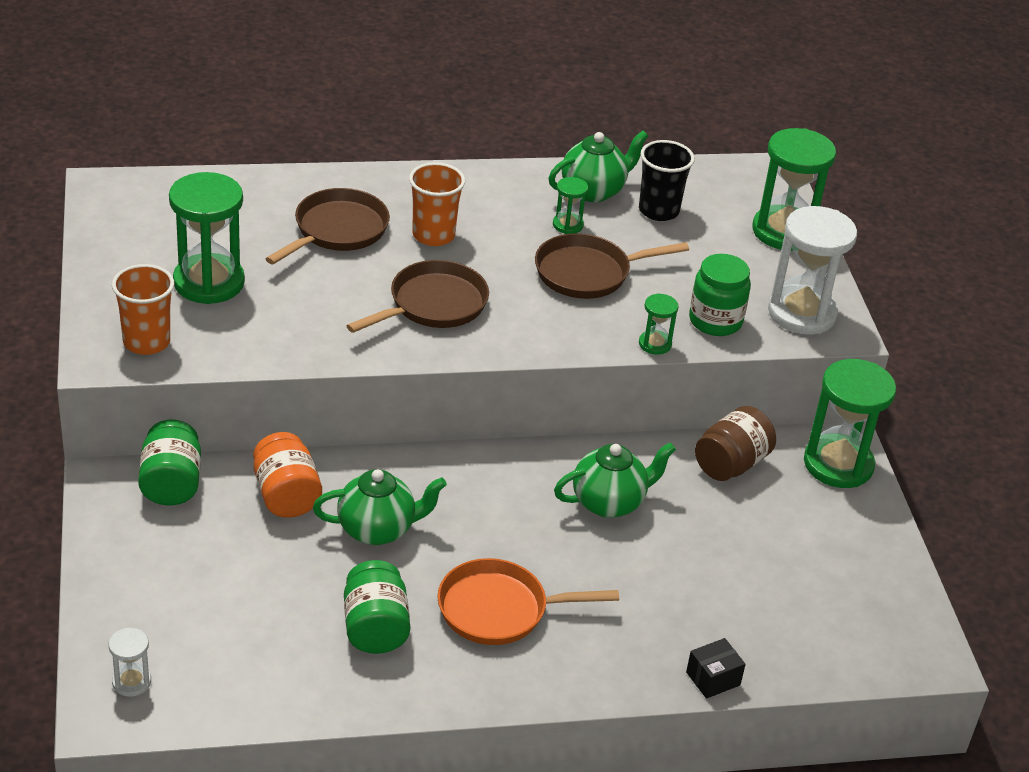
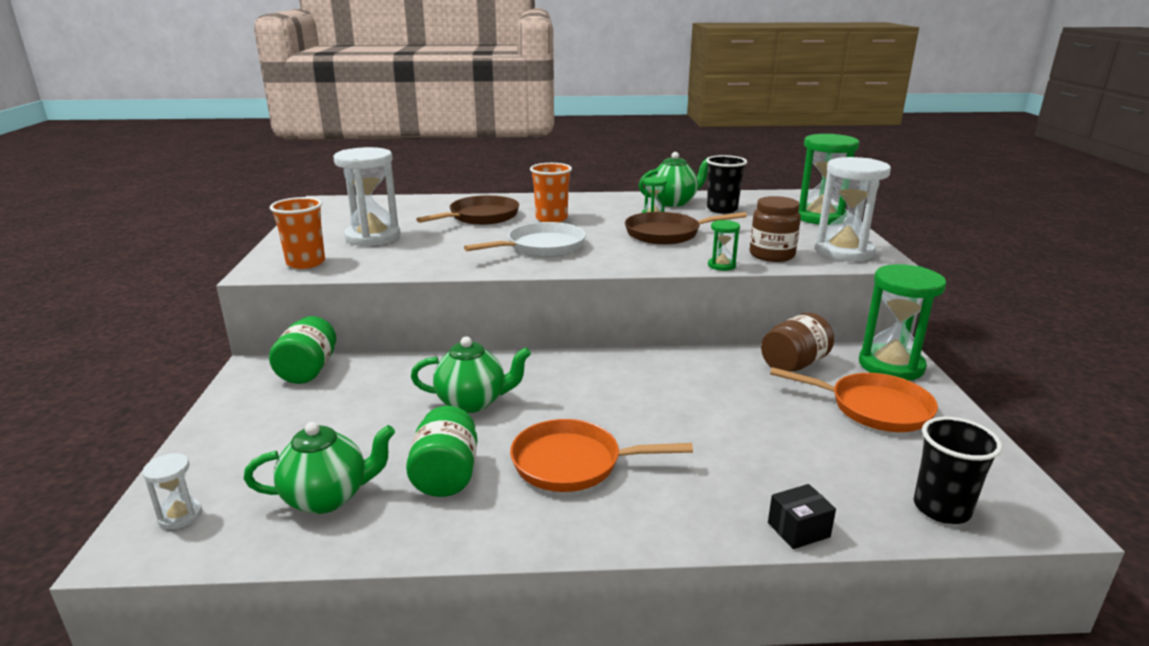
camera: 10 degrees right, 15 degrees down
green hourglass [169,172,245,304] -> white hourglass [333,147,401,247]
orange jar [253,432,322,518] -> none
brown pan [346,260,489,333] -> white pan [464,222,586,257]
green teapot [554,442,676,518] -> green teapot moved to [244,422,395,514]
green jar [689,254,751,336] -> brown jar [750,196,801,262]
none -> orange pan [770,367,938,432]
none -> black cup [914,417,1002,524]

